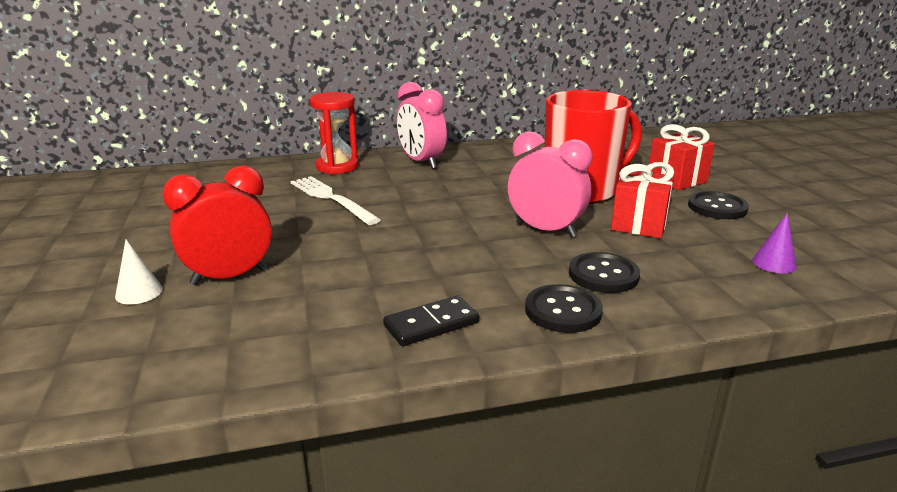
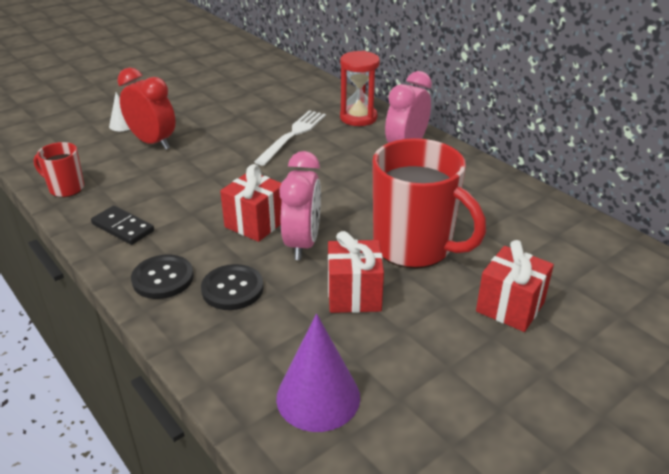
camera: 65 degrees right, 10 degrees up
black button [688,191,749,219] -> none
purple cone [752,213,797,274] -> purple cone [276,314,360,432], size x1.88
none -> red mug [33,142,84,197]
none -> red gift [220,164,282,242]

